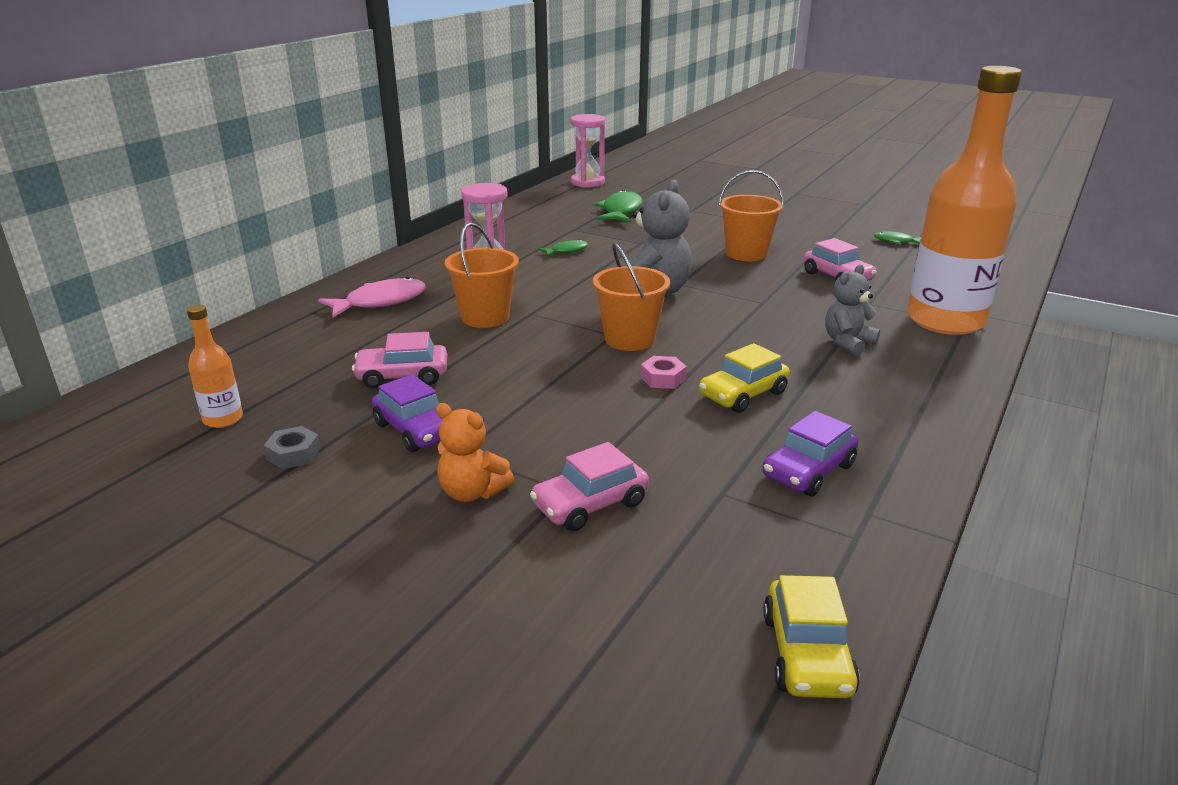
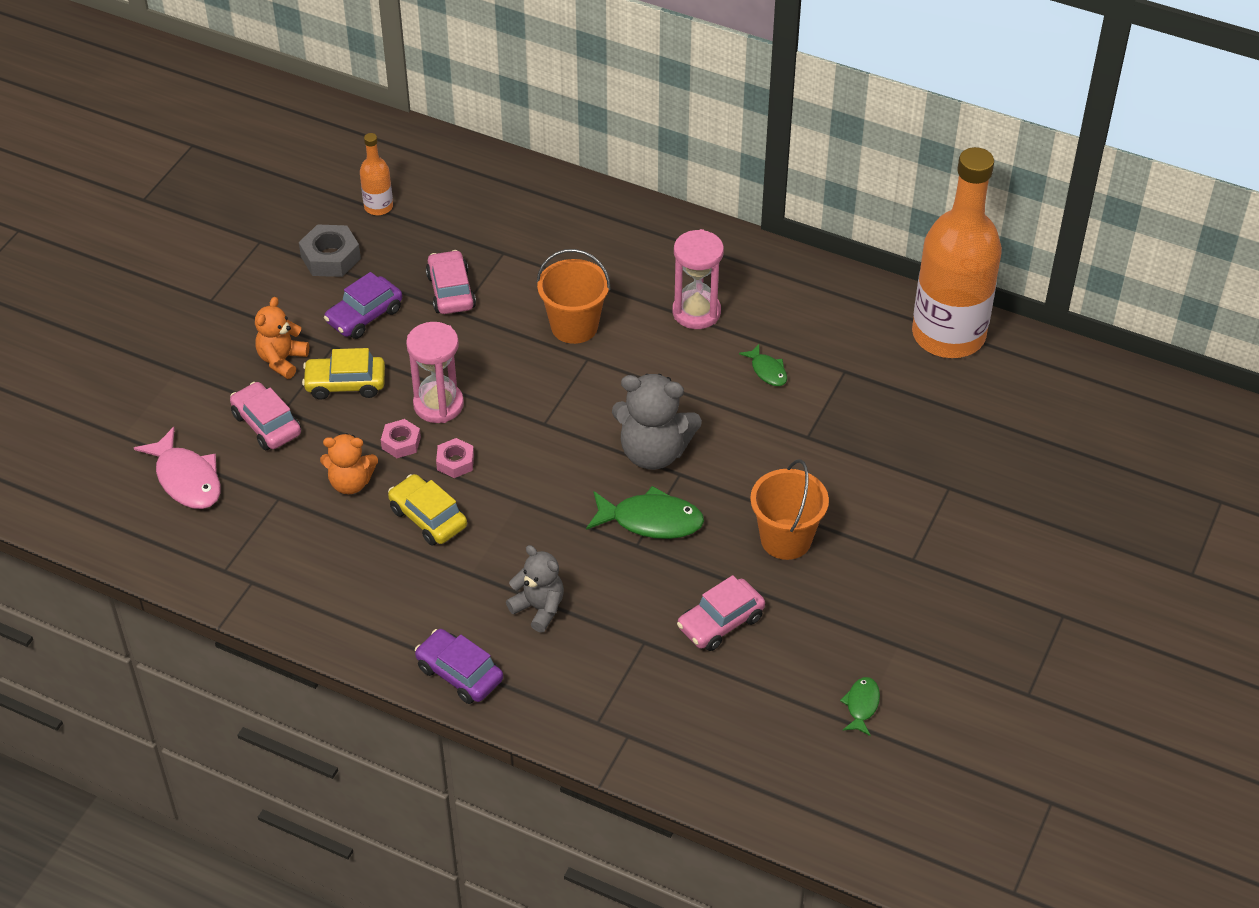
camera: 85 degrees right, 20 degrees up
grey nut [264,426,321,469] -> grey nut [299,224,361,277], size x1.59
pink fish [318,277,426,317] -> pink fish moved to [134,427,221,509]
pink hourglass [570,114,605,188] -> pink hourglass moved to [406,322,464,423]
orange bucket [593,243,670,351] -> none
green fish [595,190,643,222] -> green fish moved to [586,486,704,539]
purple car [762,411,858,496] -> purple car moved to [415,629,503,704]
yellow car [763,575,860,698] -> yellow car moved to [302,348,385,400]
orange bottle [907,66,1022,335] -> orange bottle moved to [912,147,1002,358]
none -> orange teddy bear [320,433,378,494]
none -> pink nut [381,419,421,458]

